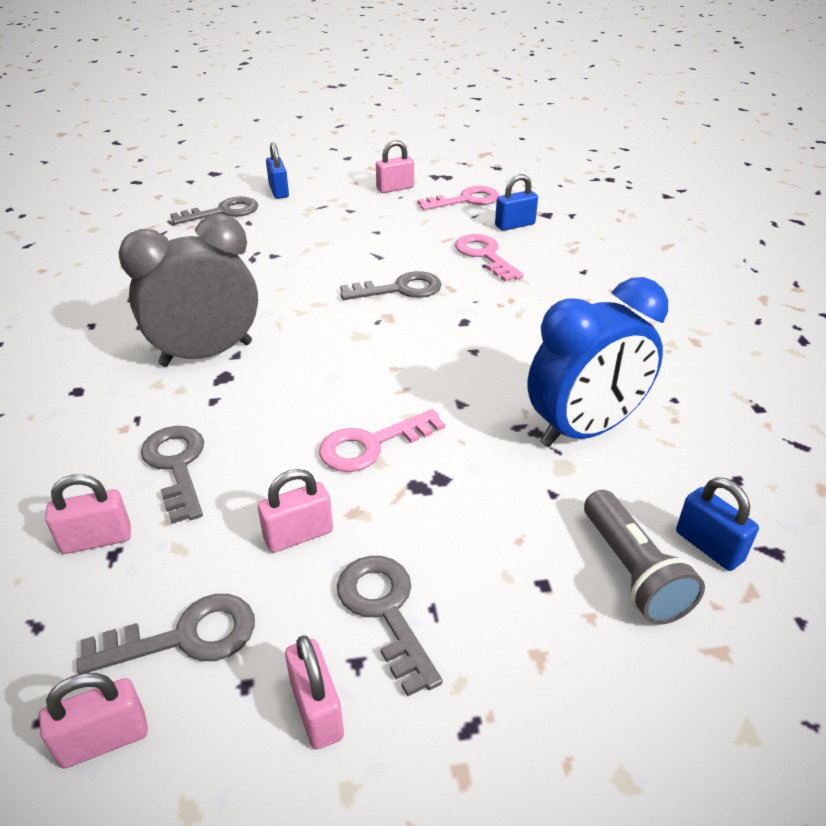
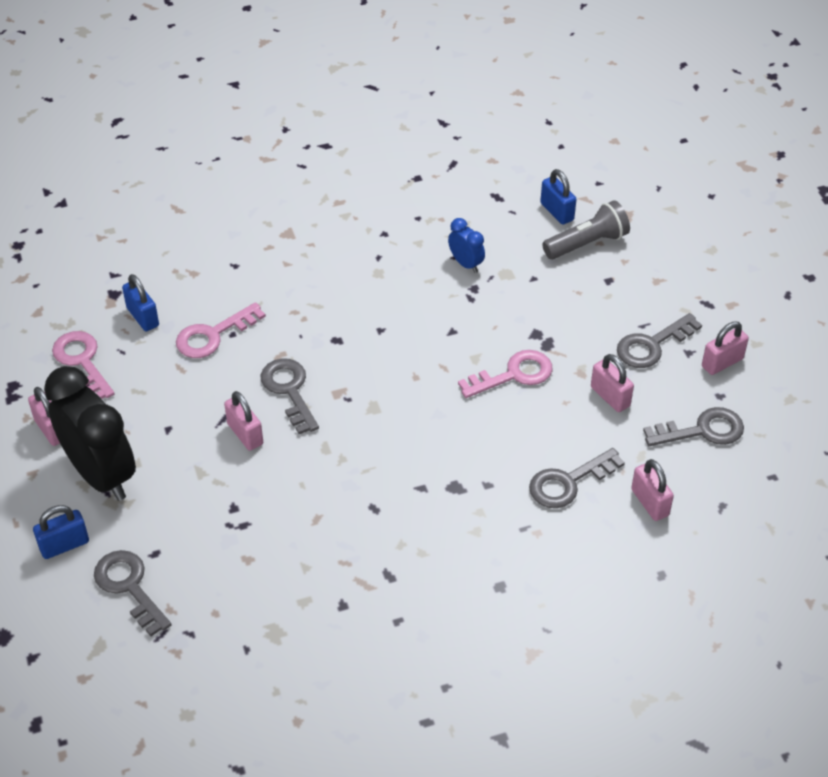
camera: 100 degrees left, 10 degrees up
pink padlock [39,673,148,769] -> pink padlock moved to [224,391,263,451]
grey key [77,594,255,674] -> grey key turned 105 degrees clockwise [643,407,744,446]
grey clock [119,214,258,367] -> none
pink key [319,409,445,472] -> pink key turned 75 degrees counterclockwise [458,350,552,398]
blue clock [527,277,668,447] -> blue clock [448,218,485,273], size x0.45
blue padlock [676,477,759,571] -> blue padlock turned 75 degrees counterclockwise [540,169,576,225]
none -> black clock [44,366,136,501]

